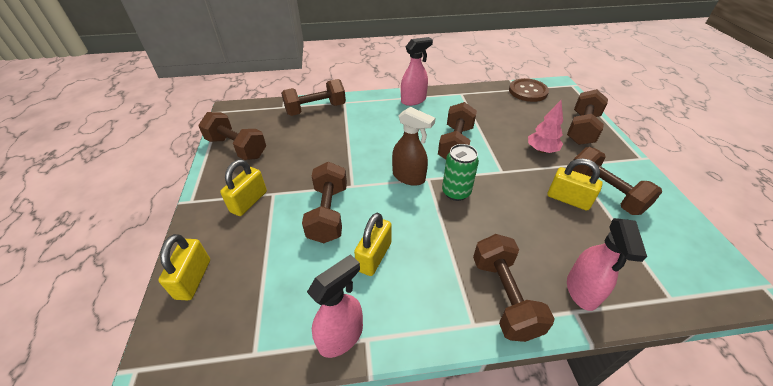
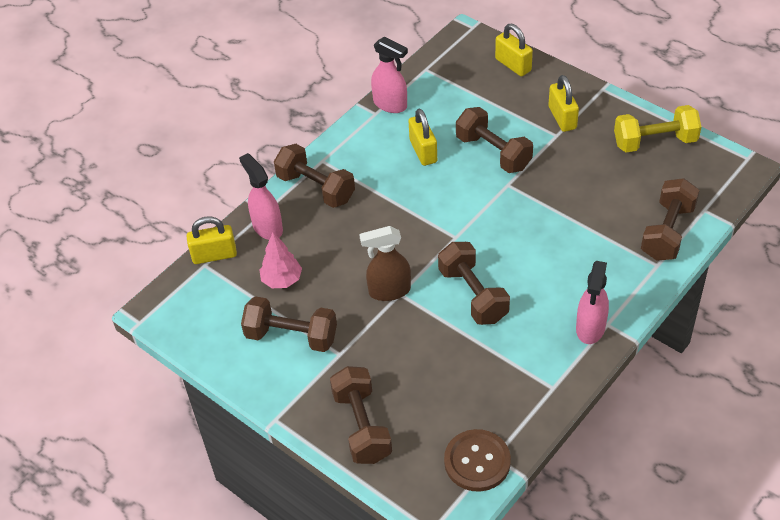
camera: 140 degrees right, 5 degrees up
brown dumbbell [198,112,266,160] -> yellow dumbbell [614,105,702,152]
pink spray bottle [307,254,363,358] -> pink spray bottle turned 60 degrees counterclockwise [371,37,408,113]
brown spray bottle [392,107,435,186] -> brown spray bottle moved to [359,226,411,301]
green can [442,144,479,201] -> none
pink tree [528,100,563,153] -> pink tree moved to [260,233,302,288]
yellow padlock [548,158,603,211] -> yellow padlock moved to [186,216,237,264]

